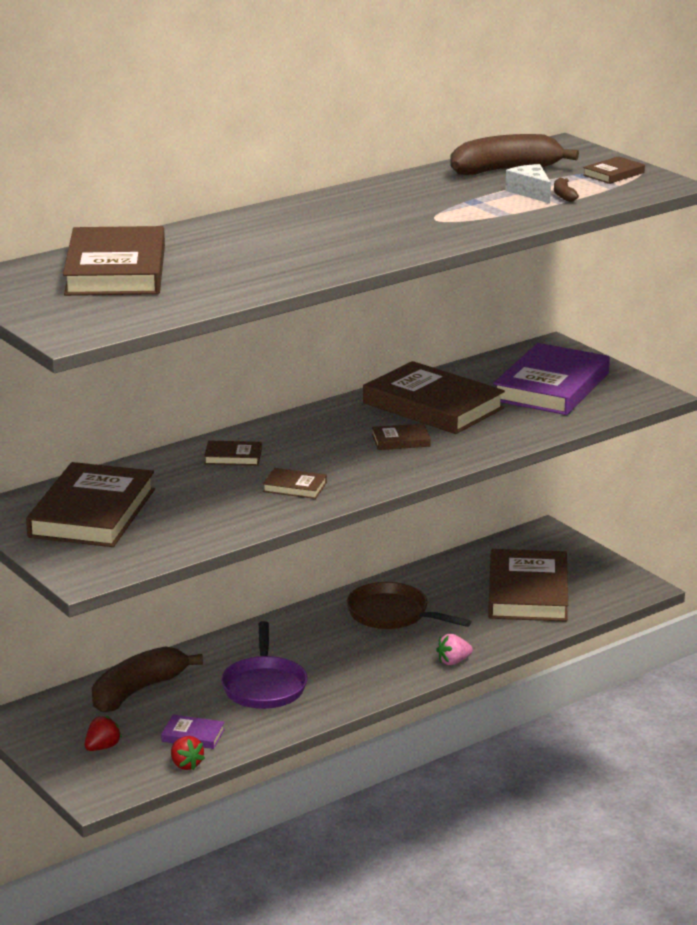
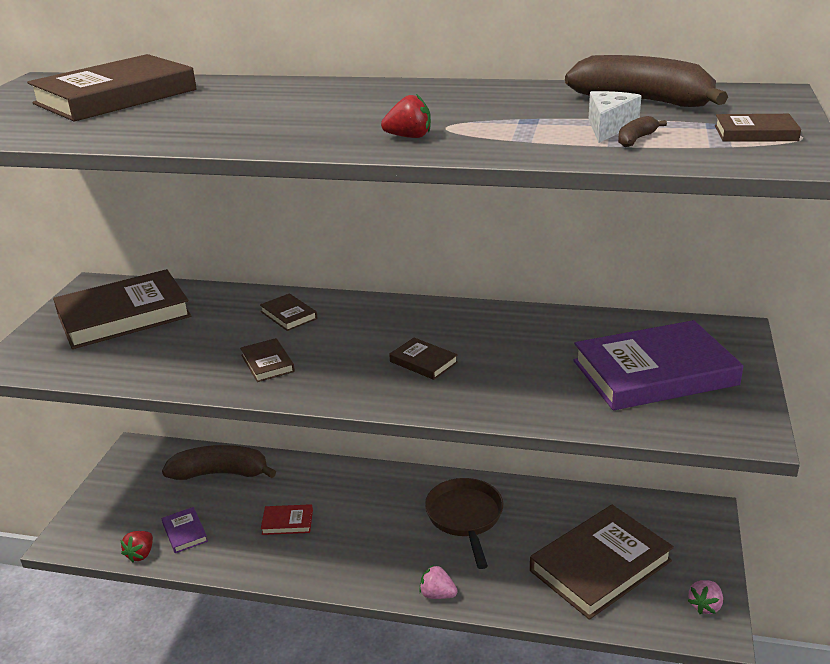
camera: 50 degrees right, 5 degrees up
red strawberry [84,716,122,751] -> red strawberry moved to [381,94,431,138]
purple pan [221,621,307,709] -> red book [261,504,313,535]
brown book [363,361,505,434] -> none
none -> pink strawberry [688,580,723,614]

